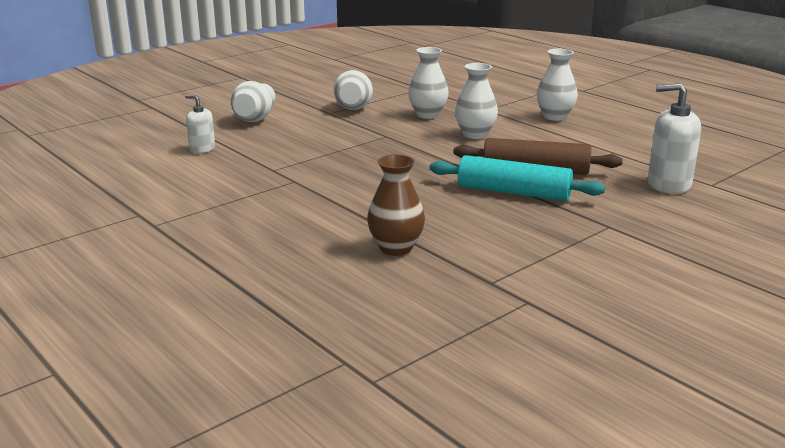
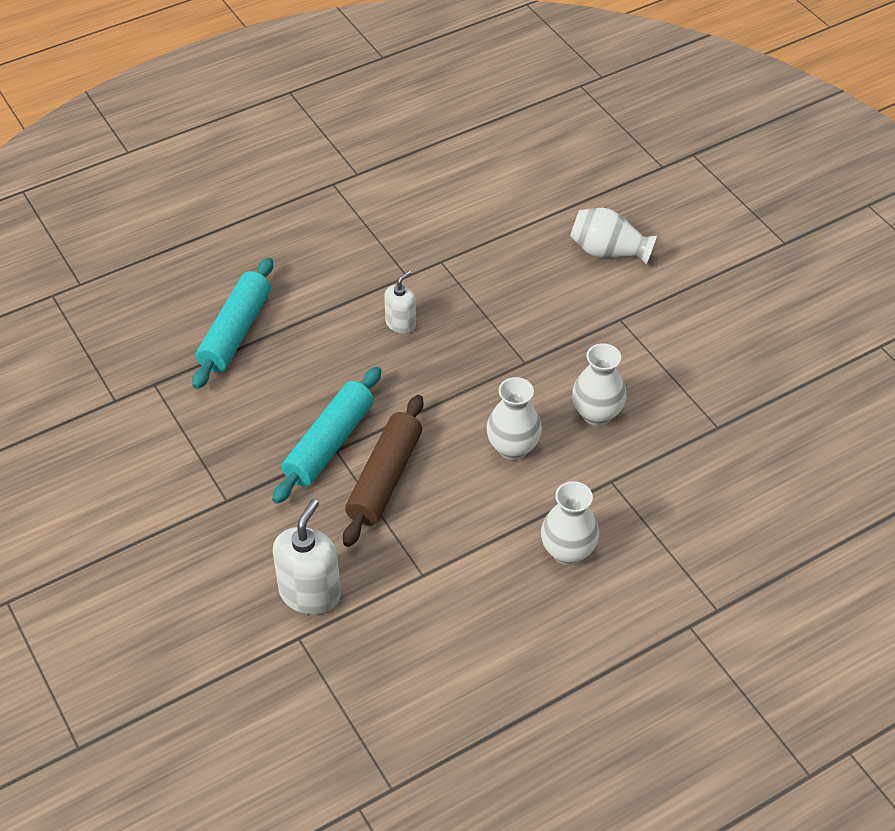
camera: 100 degrees right, 25 degrees up
white soap dispenser [185,95,215,153] -> white soap dispenser moved to [384,271,416,334]
white vase [334,70,373,110] -> none
brown vase [367,154,425,256] -> turquoise rolling pin [192,257,273,389]

